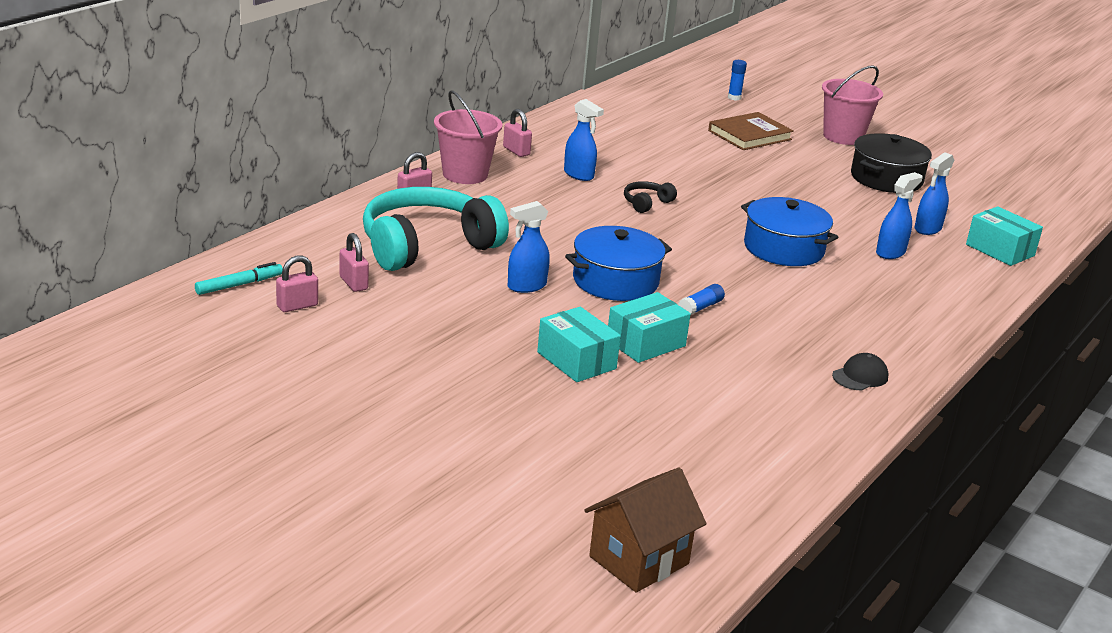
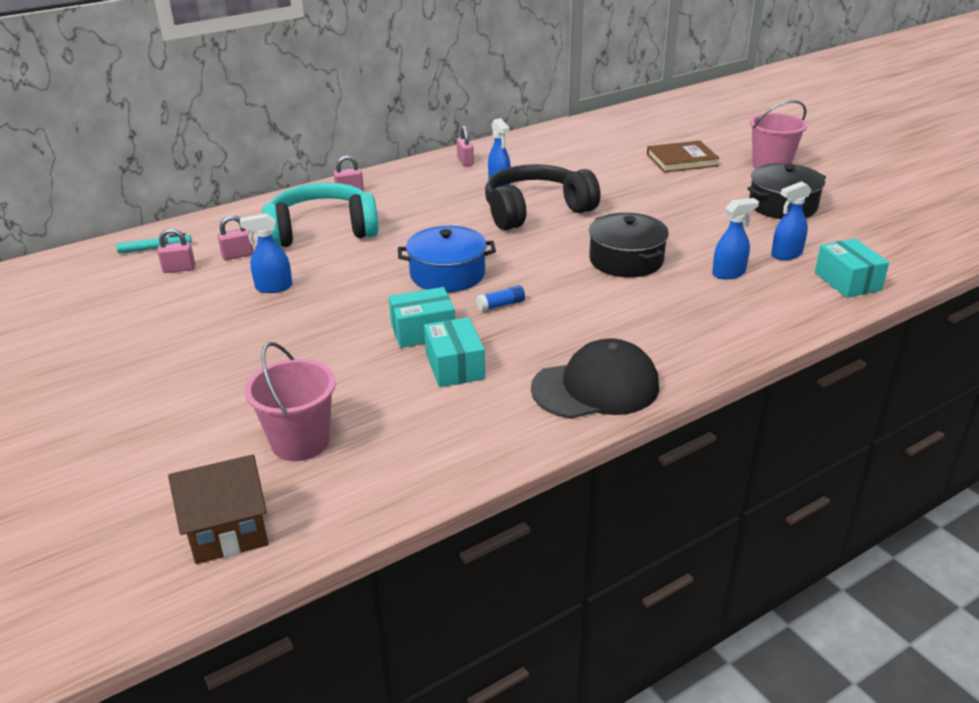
camera: 25 degrees right, 5 degrees up
pink padlock [339,233,369,292] -> pink padlock turned 75 degrees clockwise [217,215,254,260]
pink bucket [434,90,502,184] -> pink bucket moved to [244,342,336,461]
blue spray bottle [508,201,550,293] -> blue spray bottle moved to [240,213,292,293]
turquoise box [537,307,621,382] -> turquoise box moved to [424,317,485,387]
black headphones [624,181,677,213] -> black headphones [485,164,600,230], size x2.46
blue glue stick [728,60,747,101] -> none
blue pot [741,197,838,266] -> black pot [589,213,669,277]
black cap [832,353,888,390] -> black cap [531,338,659,419], size x2.20

